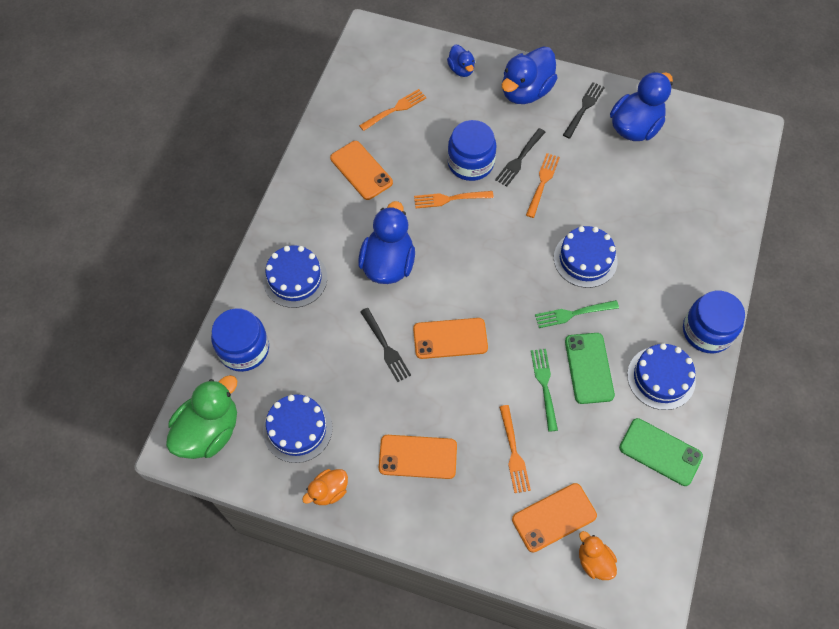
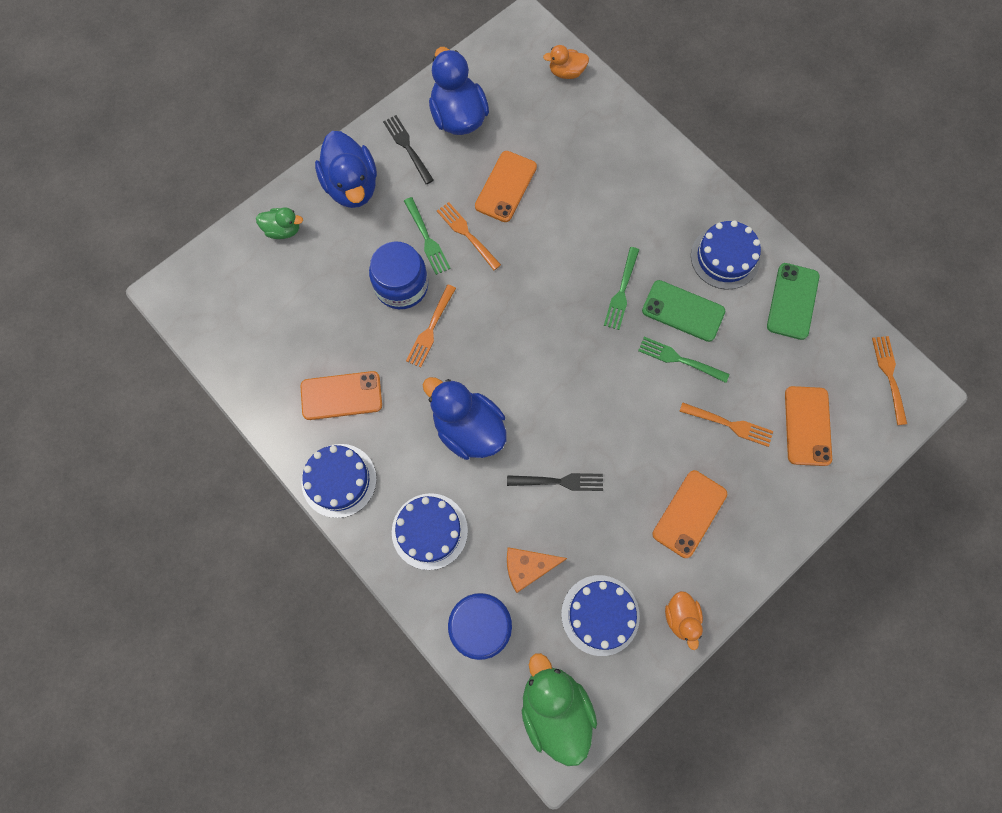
camera: 60 degrees left, 10 degrees up
orange fork [359,89,427,131] -> orange fork moved to [872,336,907,425]
orange phone [413,318,488,359] -> orange phone moved to [475,151,537,222]
blue duck [447,45,475,77] -> green duck [256,207,303,239]
black fork [495,128,546,187] -> green fork [404,197,450,275]
blue cake [554,226,618,288] -> blue cake moved to [301,444,377,518]
orange duck [579,531,617,580] -> orange duck moved to [543,45,589,79]
green phone [619,418,703,486] -> green phone turned 45 degrees counterclockwise [767,263,819,340]
blue jar [683,291,745,353] -> none
none -> orange cheese [507,547,567,593]

